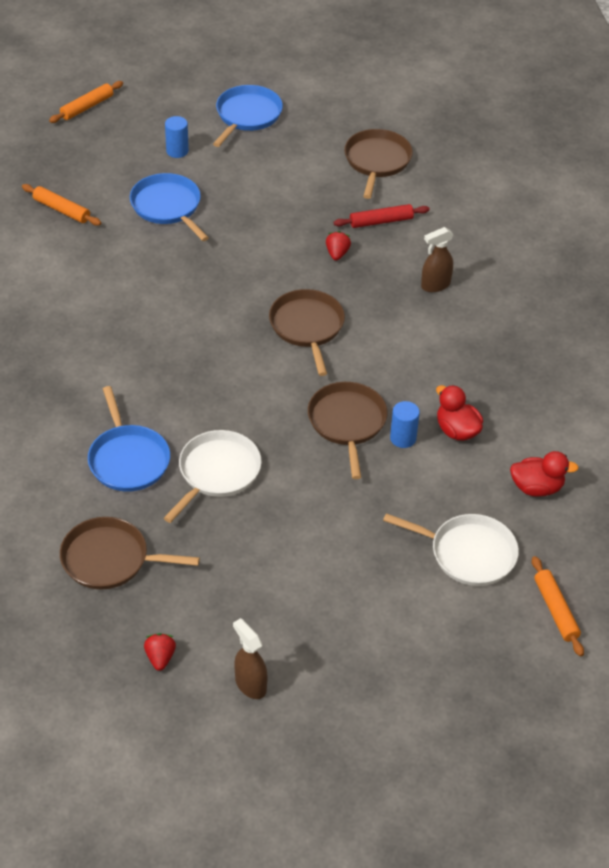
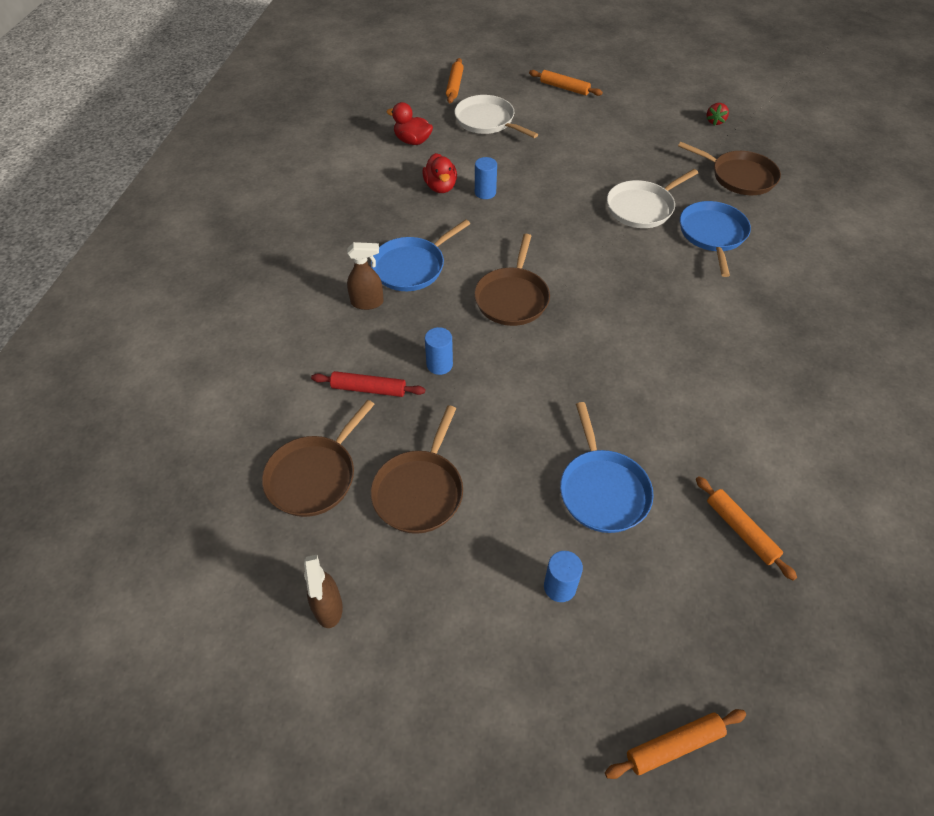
camera: 155 degrees left, 5 degrees up
blue pan [213,85,283,147] -> blue pan moved to [371,219,470,291]
brown spray bottle [233,618,268,699] -> brown spray bottle moved to [304,555,343,628]
brown pan [308,382,388,479] -> brown pan moved to [370,405,463,534]
red strawberry [326,231,351,261] -> blue cylinder [425,327,453,375]
none -> orange rolling pin [529,70,603,96]

